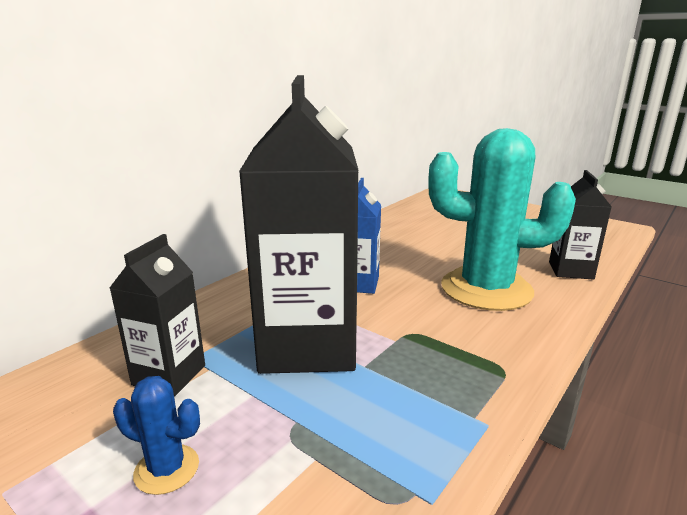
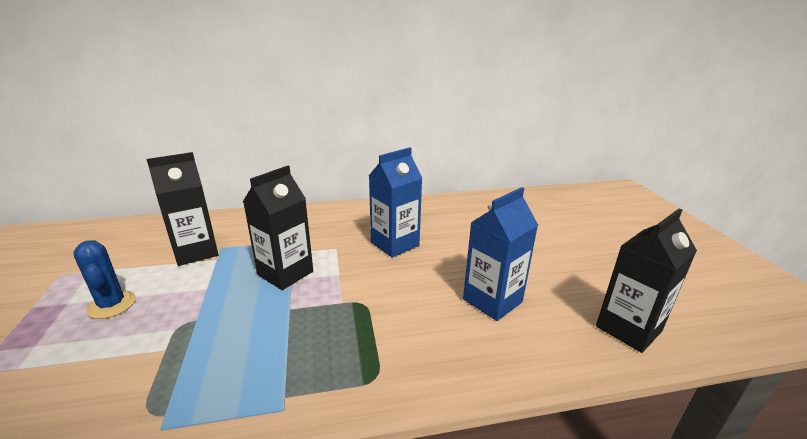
camera: 40 degrees right, 5 degrees up
black carton [239,75,359,374] -> black carton [243,166,313,290], size x0.52
turquoise cactus [428,128,576,311] -> blue carton [463,187,538,321]

